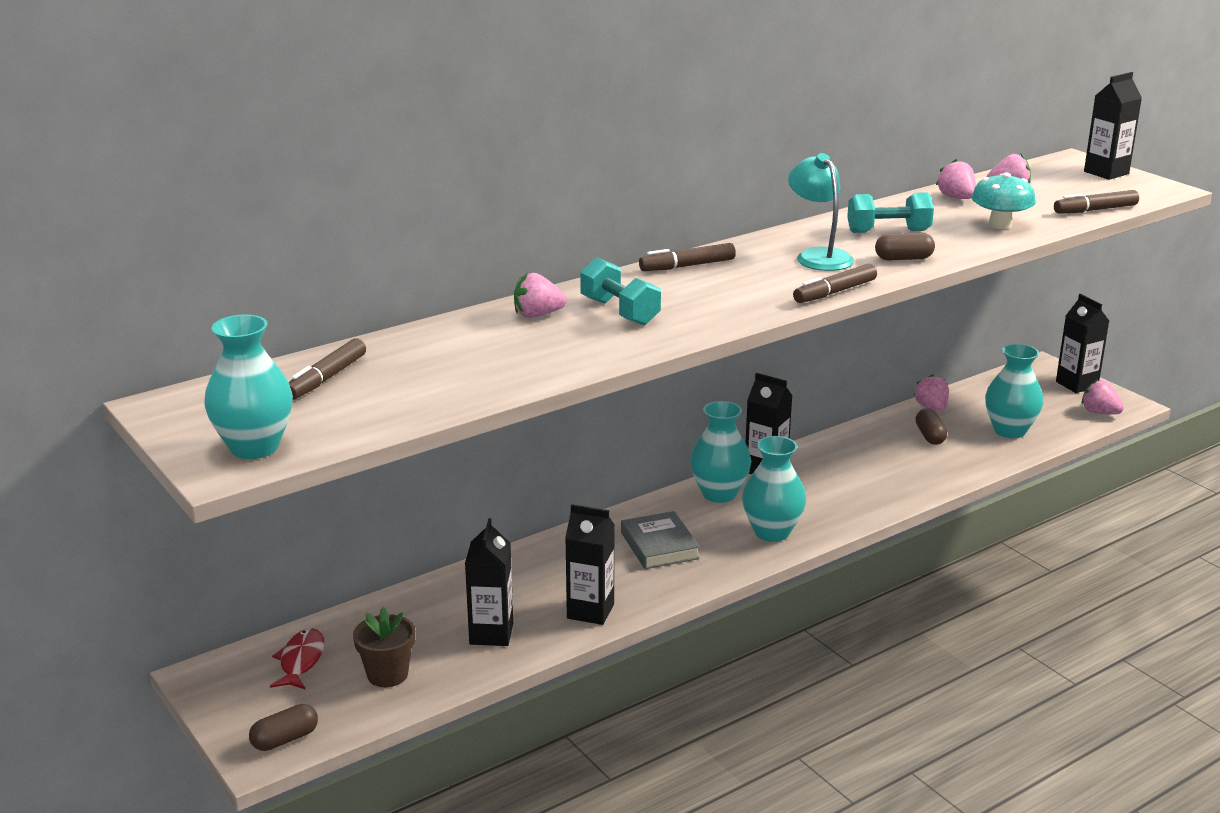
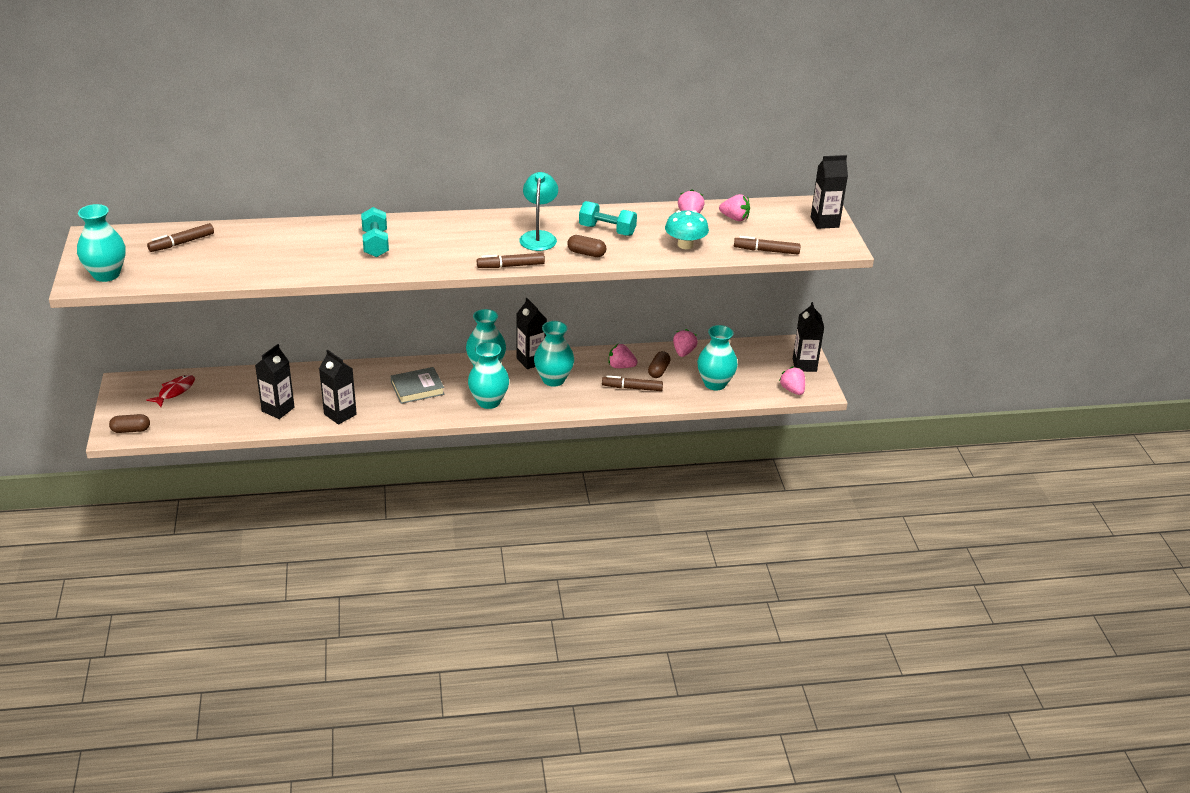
camera: 25 degrees right, 10 degrees up
brown flower pot [353,607,415,687] -> none
pink strawberry [514,273,567,318] -> pink strawberry moved to [608,343,638,368]
grey book [621,511,700,569] -> grey book turned 60 degrees clockwise [391,367,445,404]
brown marker [639,243,736,271] -> brown marker moved to [602,375,663,391]
none -> turquoise vase [534,321,574,387]

